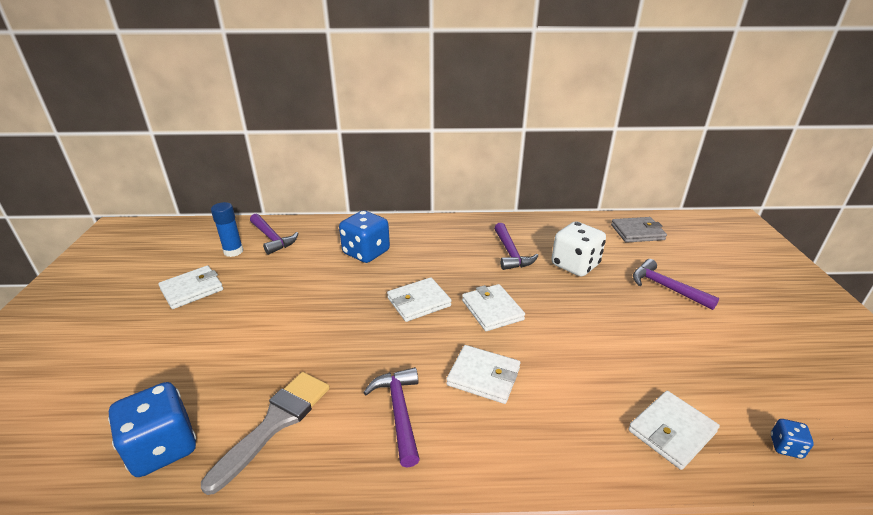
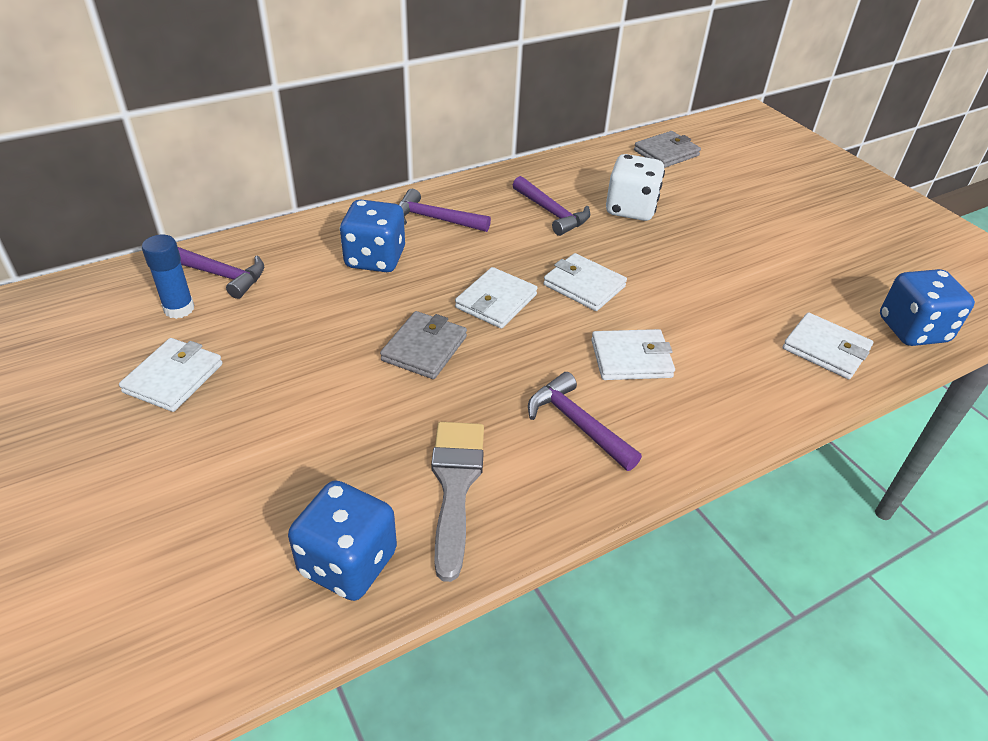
camera: 30 degrees left, 10 degrees up
white wallet [628,391,720,470] -> white wallet turned 75 degrees counterclockwise [783,313,873,379]
purple hammer [633,259,719,310] -> purple hammer moved to [399,189,491,232]
blue dice [771,419,814,459] -> blue dice [880,269,975,346], size x2.22
none -> grey wallet [380,311,467,379]

